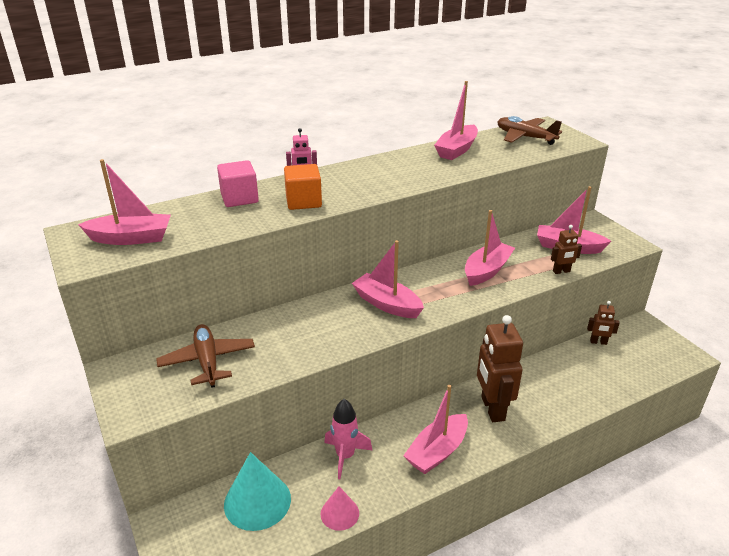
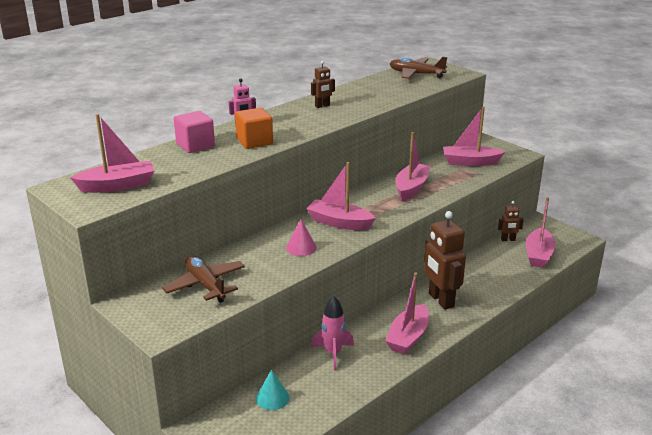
camera: 15 degrees left, 5 degrees down
turquoise cone [224,452,291,531] -> turquoise cone [256,369,290,410], size x0.57
pink cone [321,486,359,531] -> pink cone moved to [286,219,317,256]
pink boat [434,81,478,160] -> pink boat moved to [526,197,556,268]
brown robot [551,225,582,274] -> brown robot moved to [311,61,335,108]

